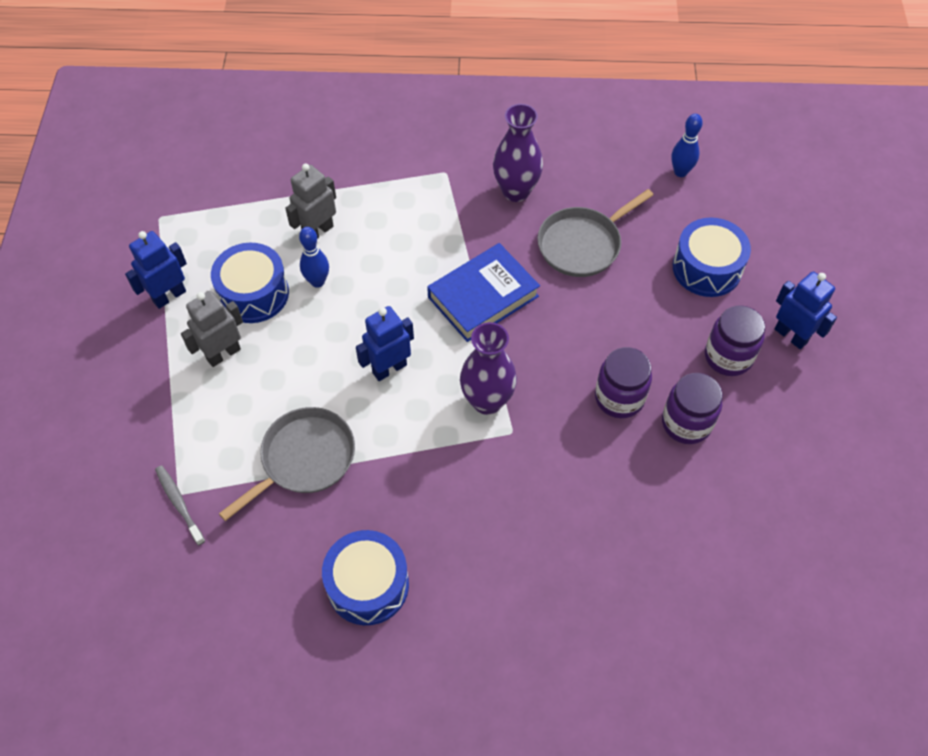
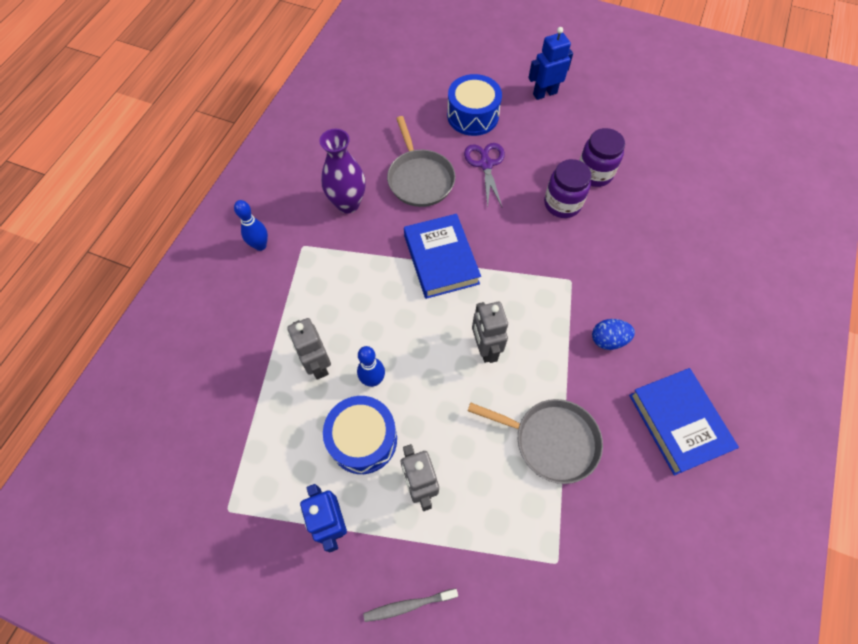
camera: 70 degrees left, 5 degrees up
grey toothbrush [155,465,205,545] -> grey toothbrush moved to [363,588,458,622]
grey pan [219,407,355,521] -> grey pan turned 135 degrees clockwise [468,399,603,484]
blue drum [322,530,409,625] -> blue book [629,368,739,475]
blue robot [356,306,414,381] -> grey robot [472,302,508,363]
purple vase [460,322,517,415] -> none
blue bowling pin [671,114,703,177] -> blue bowling pin moved to [234,200,268,251]
purple jar [705,306,765,376] -> none
none -> purple scissors [464,143,505,208]
none -> blue egg [592,319,635,350]

